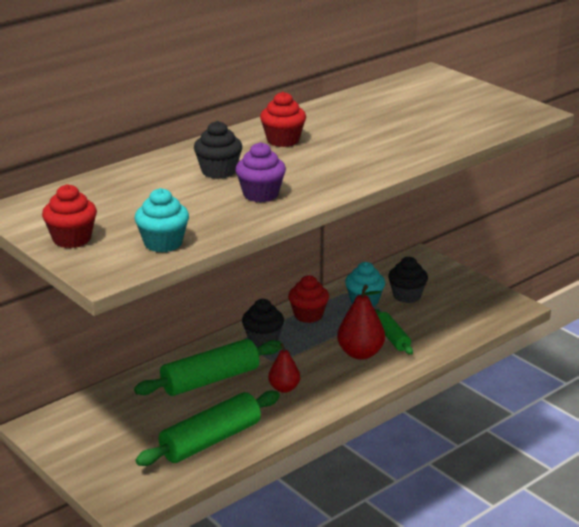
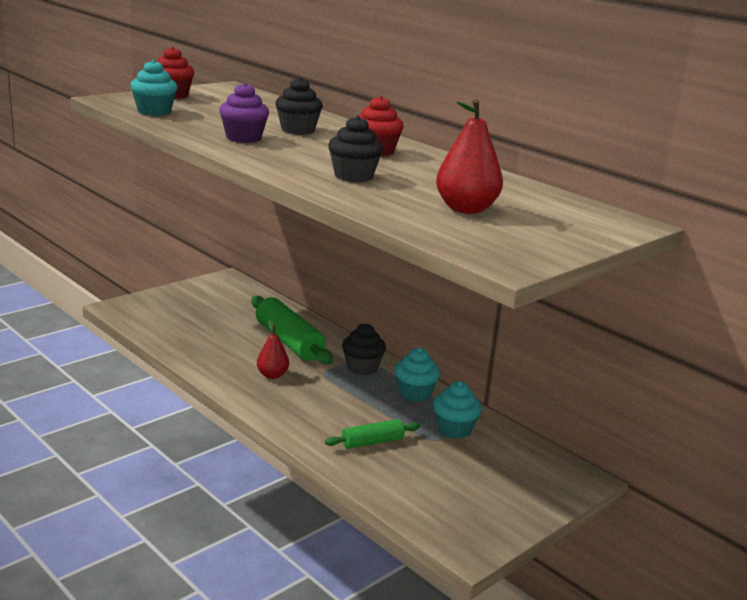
camera: 85 degrees right, 5 degrees down
green rolling pin [136,391,280,466] -> none
red cupcake [288,275,329,323] -> turquoise cupcake [395,348,440,402]
red pear [337,285,385,360] -> red pear moved to [436,99,503,214]
black cupcake [388,257,428,303] -> black cupcake moved to [328,116,383,182]

